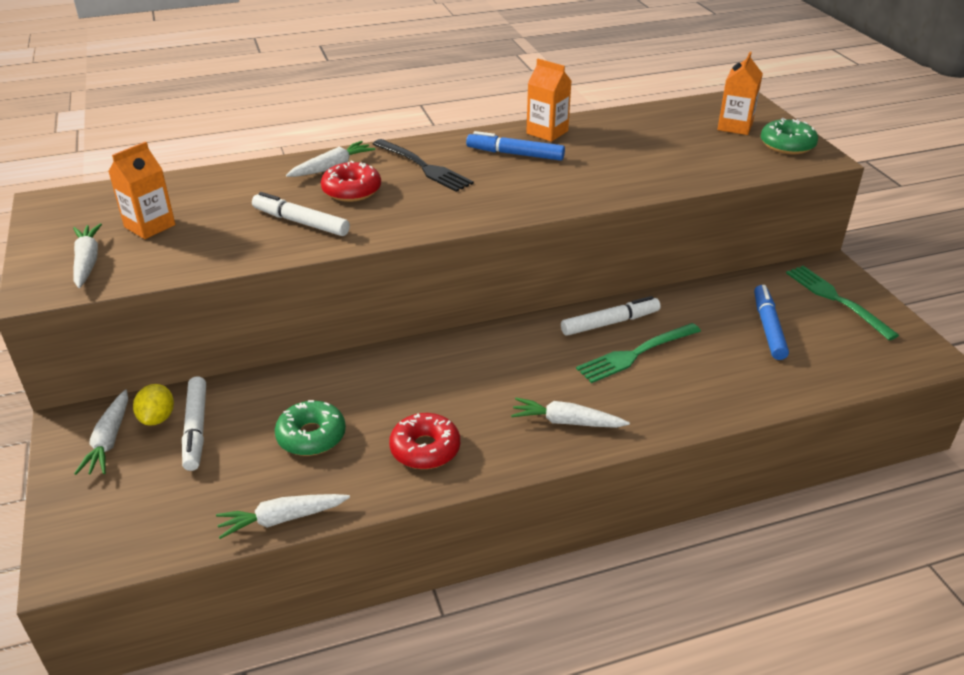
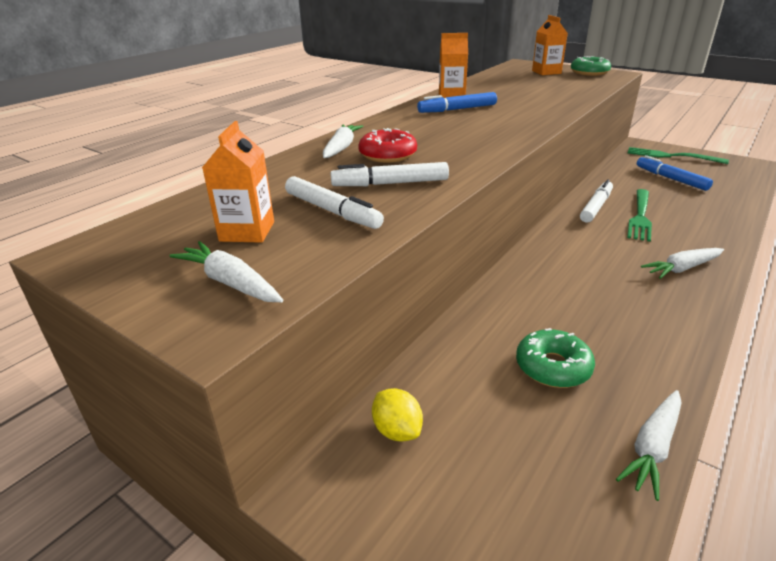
camera: 35 degrees left, 5 degrees down
white carrot [74,390,128,475] -> none
white marker [182,377,206,471] -> white marker moved to [285,176,384,229]
black fork [373,139,474,192] -> none
red donut [389,413,460,469] -> none

